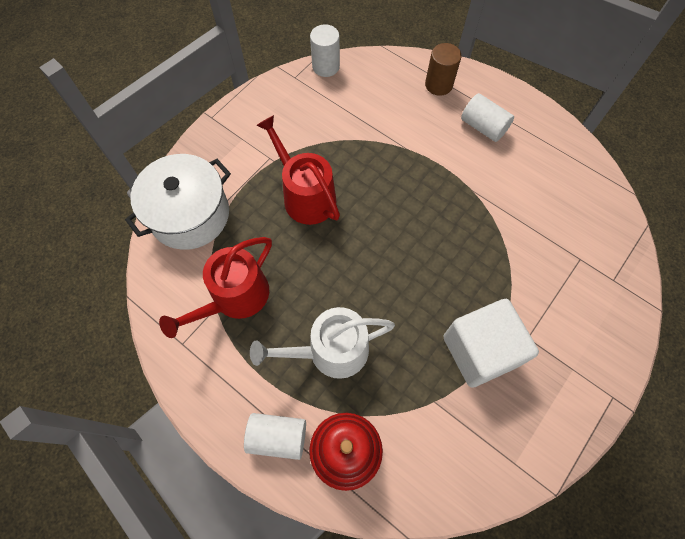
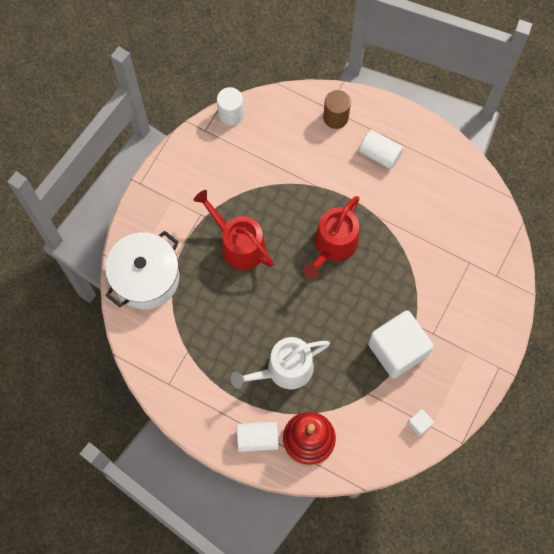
camera: 10 degrees left, 5 degrees up
red watering can [159,237,272,338] -> red watering can moved to [303,196,359,279]
none -> white cube [407,409,434,436]

